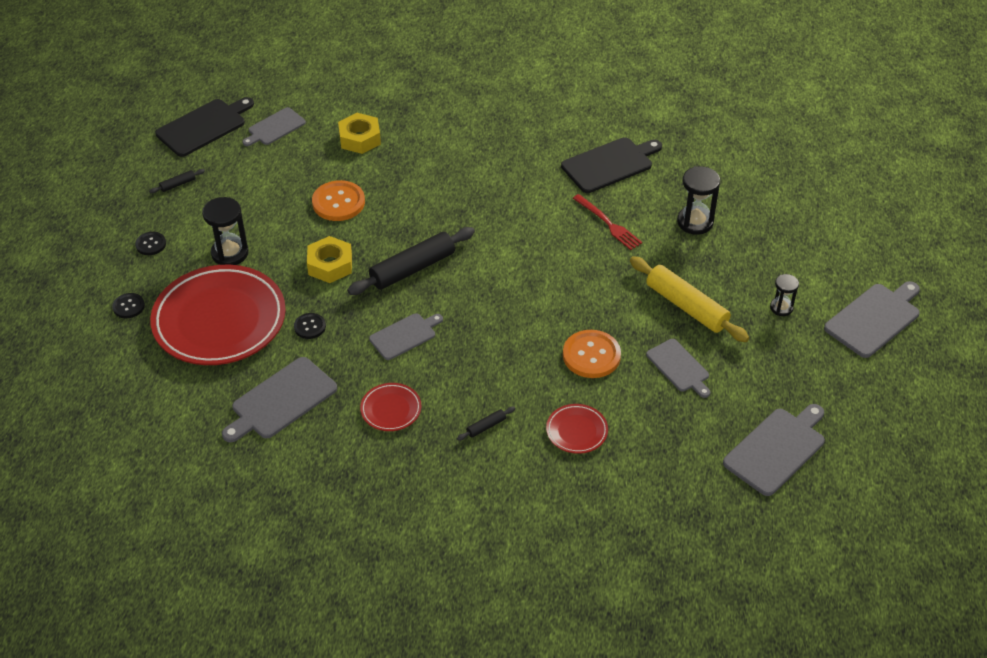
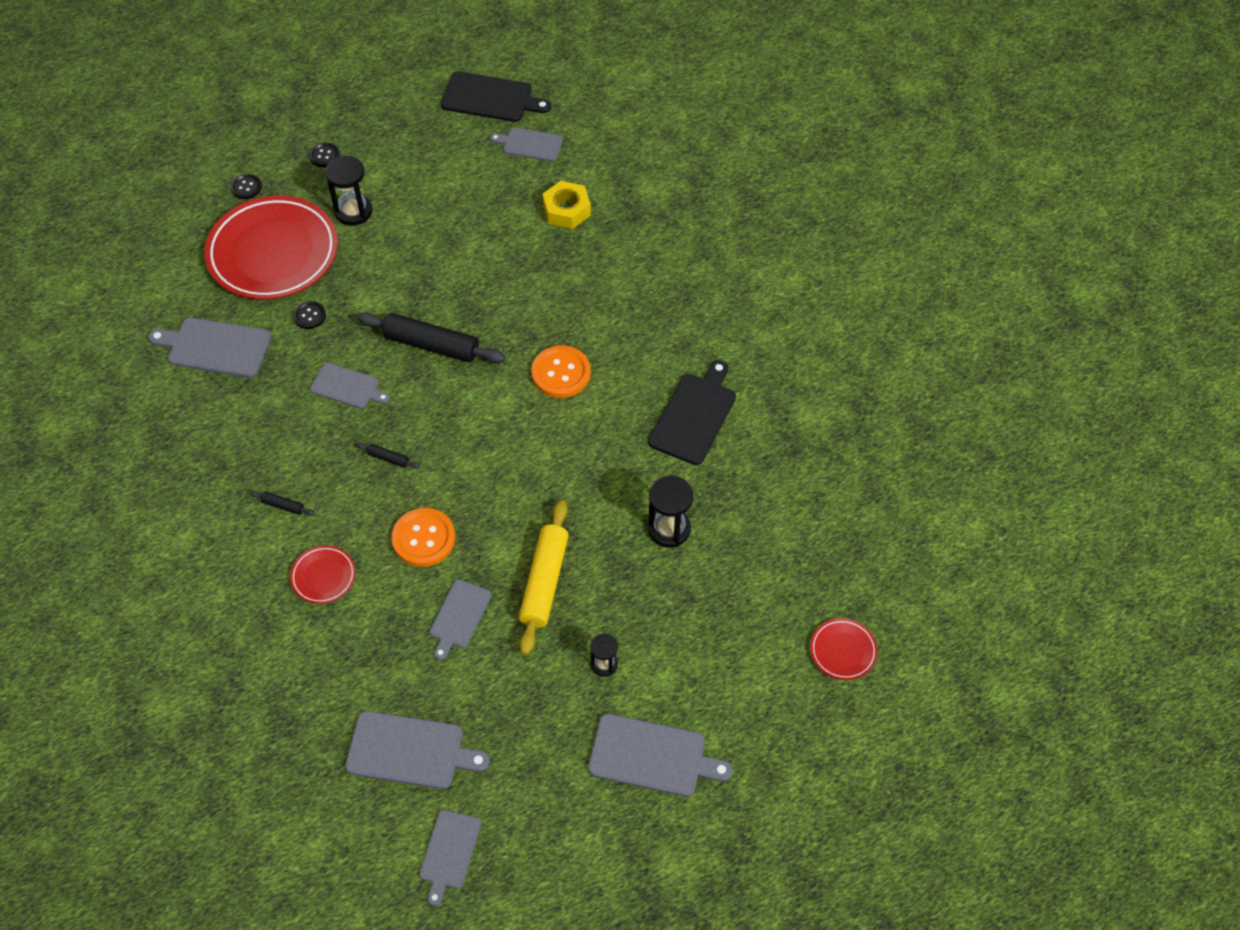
camera: 55 degrees right, 10 degrees up
black rolling pin [149,169,205,193] -> black rolling pin moved to [356,443,420,469]
yellow nut [307,236,352,283] -> none
orange button [312,180,365,221] -> orange button moved to [531,345,591,398]
red plate [360,383,421,431] -> red plate moved to [810,618,878,680]
black cutting board [561,137,662,193] -> black cutting board turned 90 degrees counterclockwise [648,360,736,465]
red fork [573,194,642,250] -> none
none -> grey cutting board [419,810,481,906]

